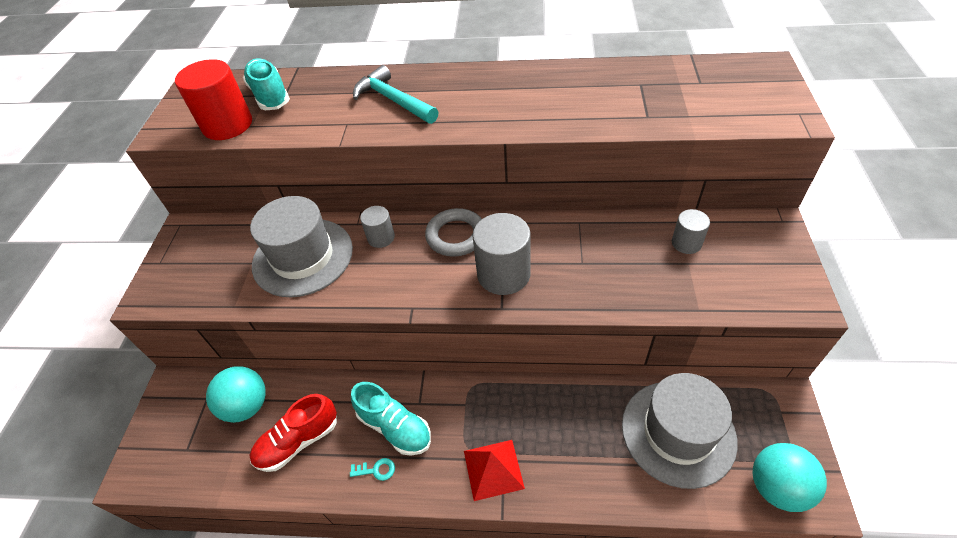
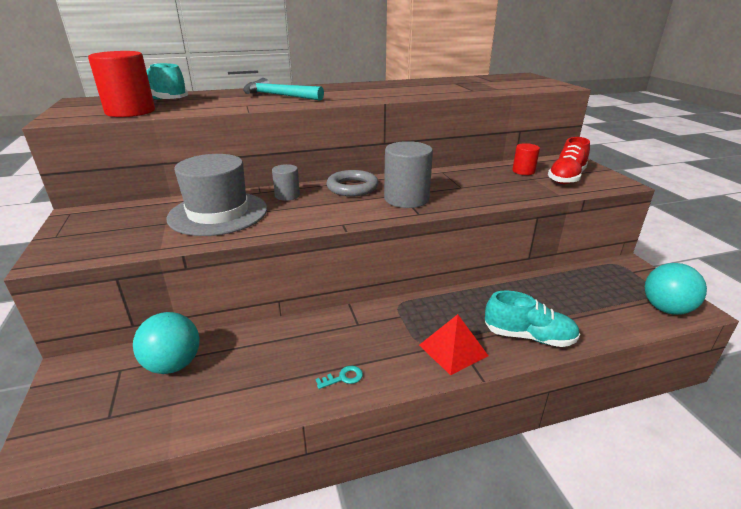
camera: 25 degrees left, 20 degrees down
red shoe [249,394,337,472] -> red shoe moved to [548,137,590,184]
turquoise shoe [351,382,431,456] -> turquoise shoe moved to [485,291,580,347]
grey hat [622,373,738,489] -> none
grey cylinder [672,209,710,254] -> red cylinder [512,143,540,175]

